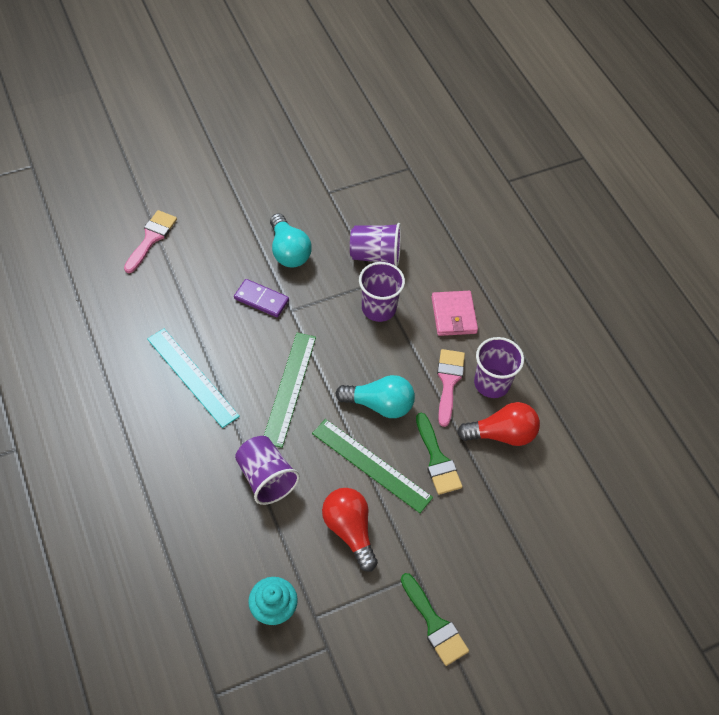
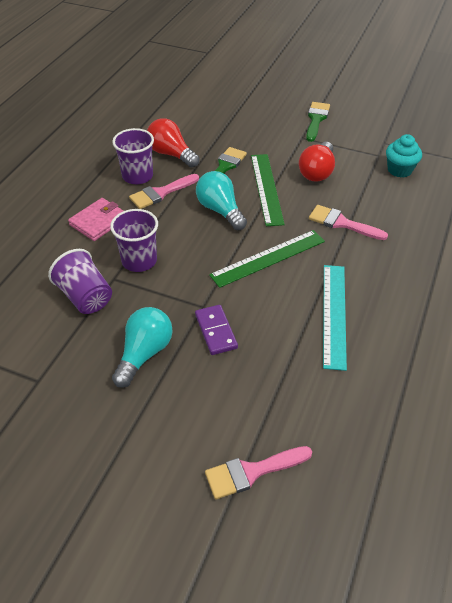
camera: 130 degrees left, 10 degrees down
purple cup [235,436,300,505] -> pink brush [309,205,388,240]

